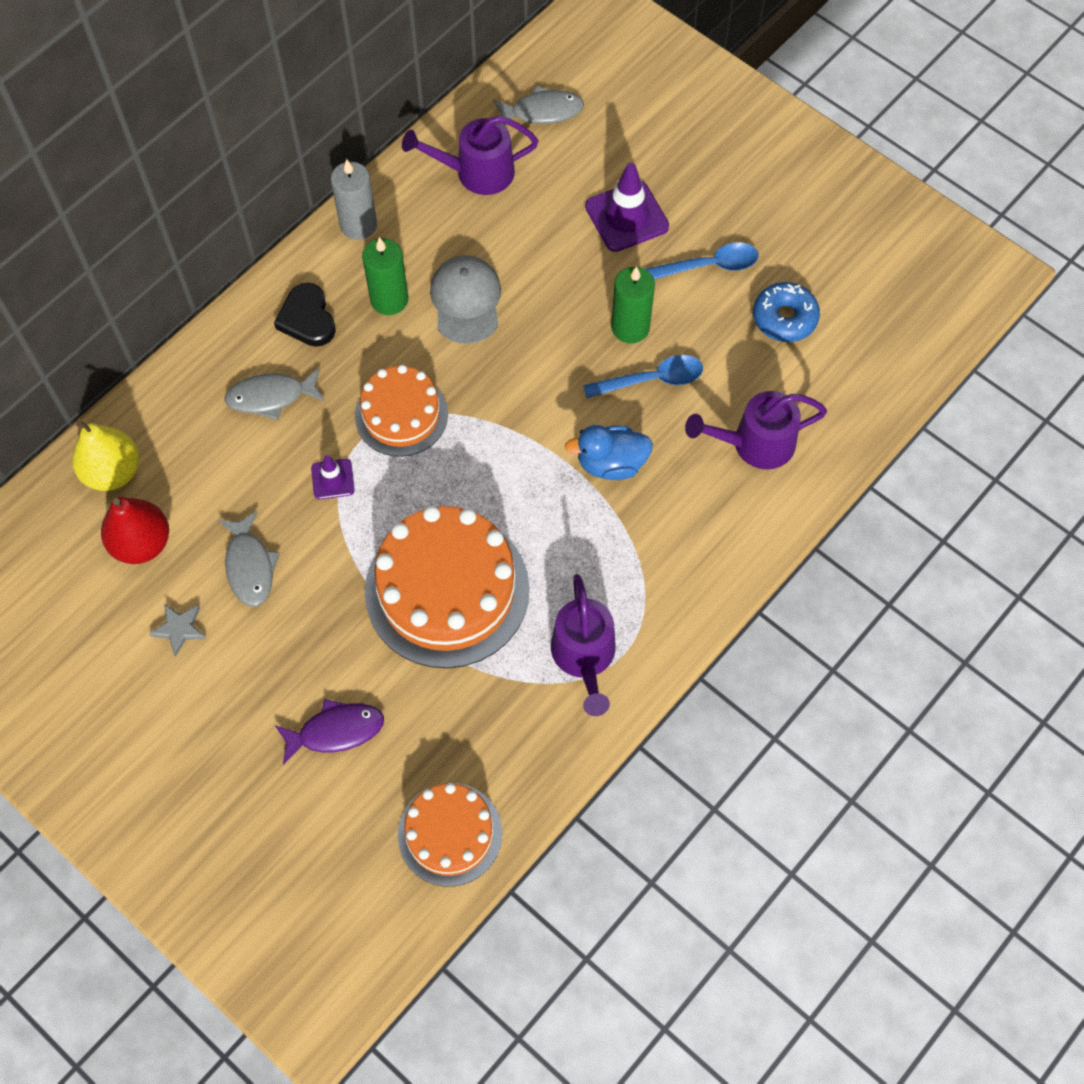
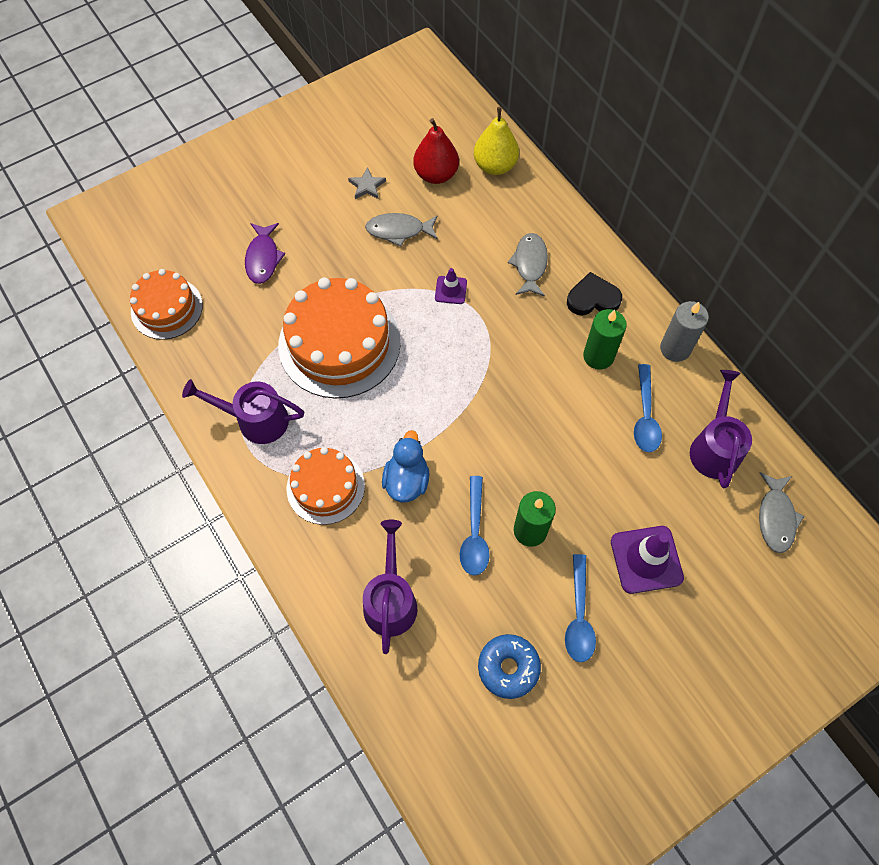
camera: 105 degrees right, 0 degrees up
orange cake [355,365,448,457] -> orange cake moved to [287,447,365,525]
grey cap [430,255,501,344] -> none
none -> blue spoon [634,364,662,452]

